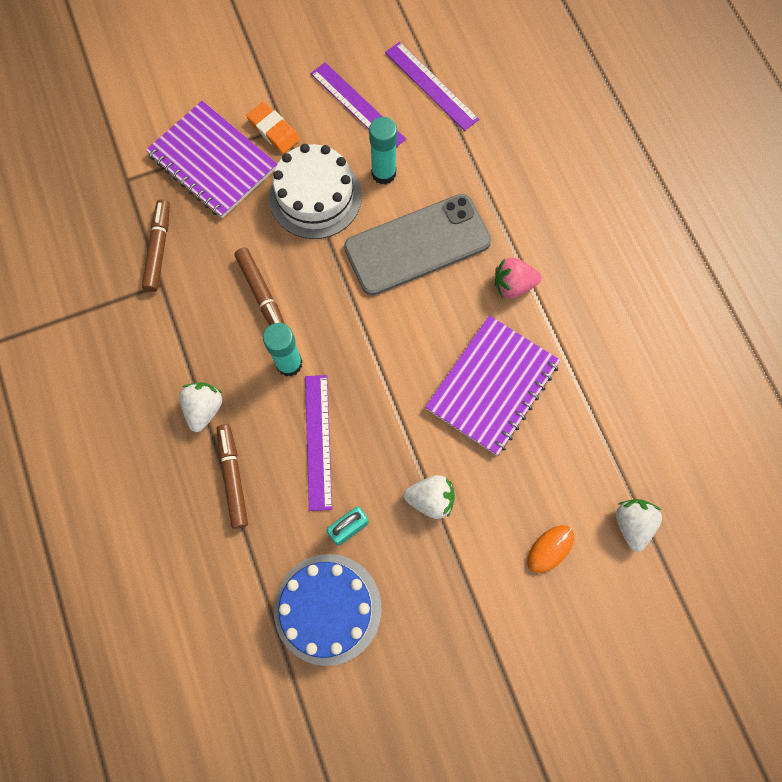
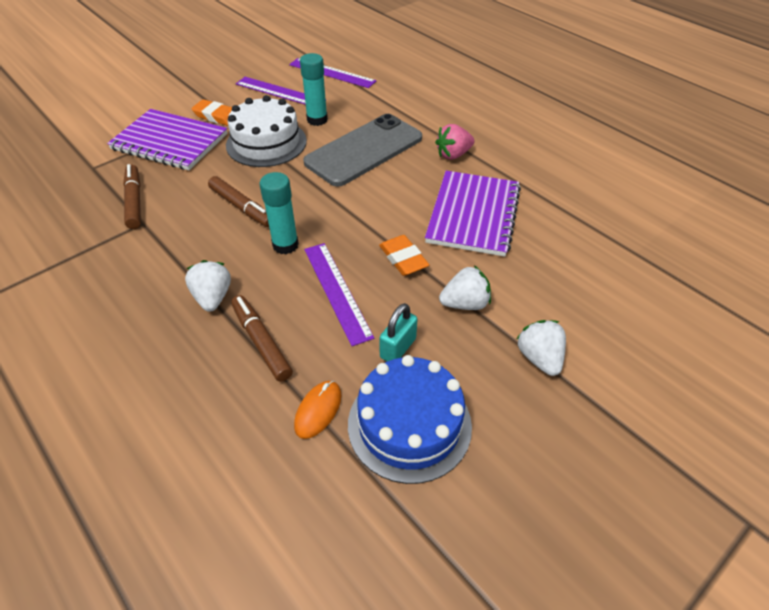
camera: 20 degrees left, 25 degrees down
orange mouse [527,525,574,574] -> orange mouse moved to [294,381,341,439]
white strawberry [616,499,662,552] -> white strawberry moved to [517,320,566,376]
none -> orange eraser [379,235,429,276]

